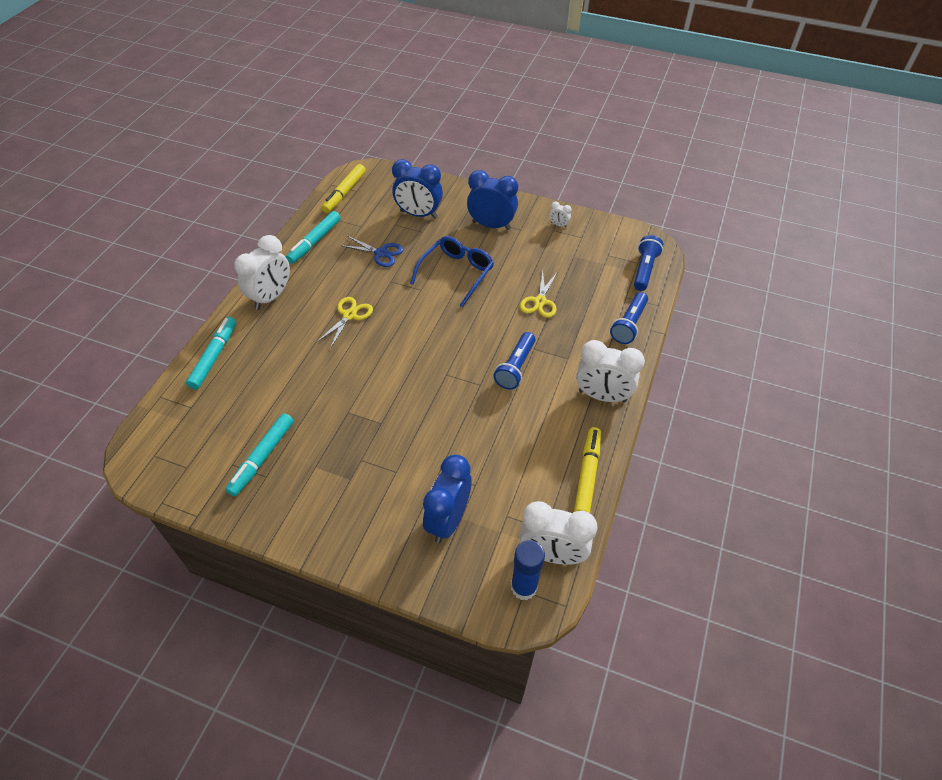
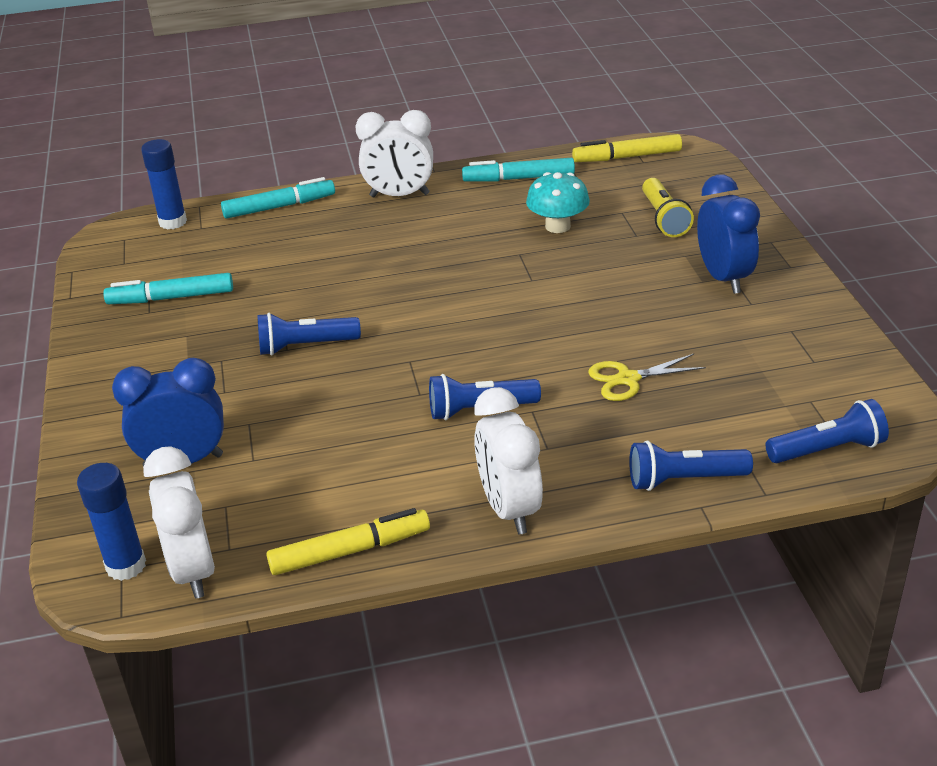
camera: 60 degrees right, 15 degrees down
yellow scissors [317,297,373,349] -> none
blue scissors [340,236,403,267] -> turquoise mushroom [526,172,590,233]
blue clock [392,159,443,218] -> yellow flashlight [642,178,694,237]
blue glasses [410,236,494,308] -> none
white clock [549,202,571,228] -> none
none -> blue glue stick [141,139,187,229]
none -> blue flashlight [257,313,361,355]

